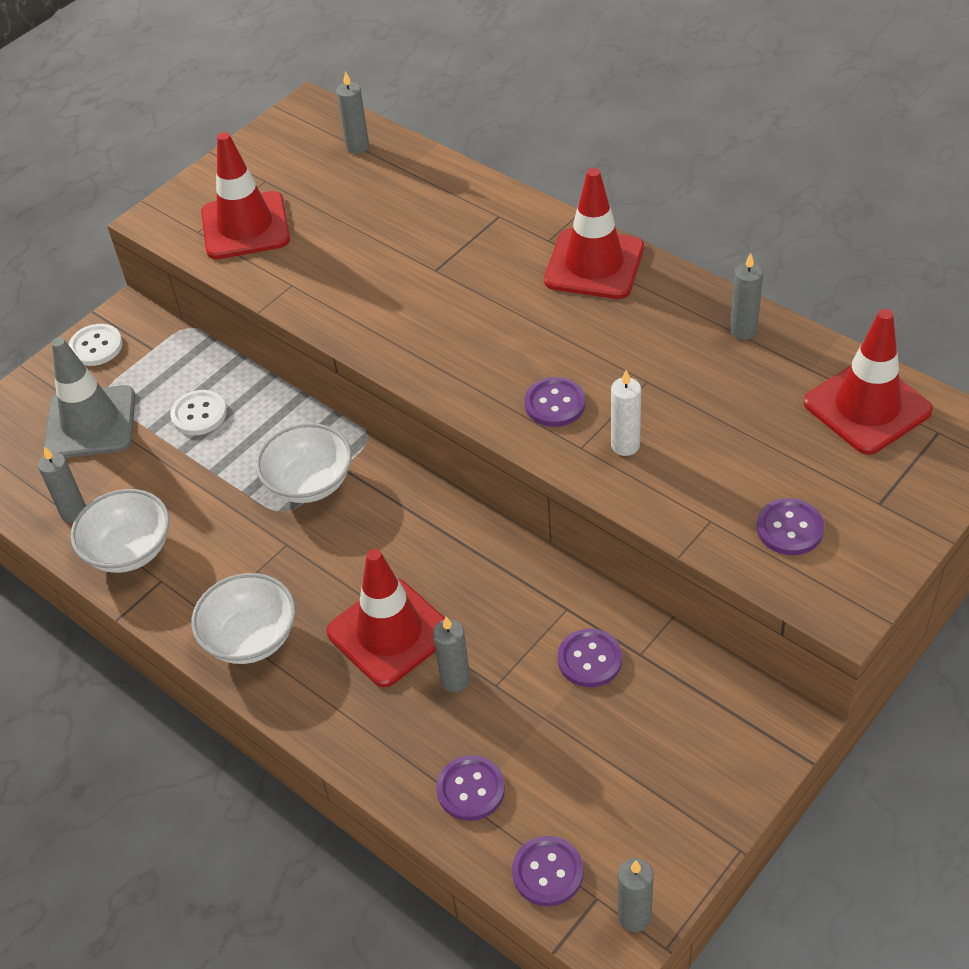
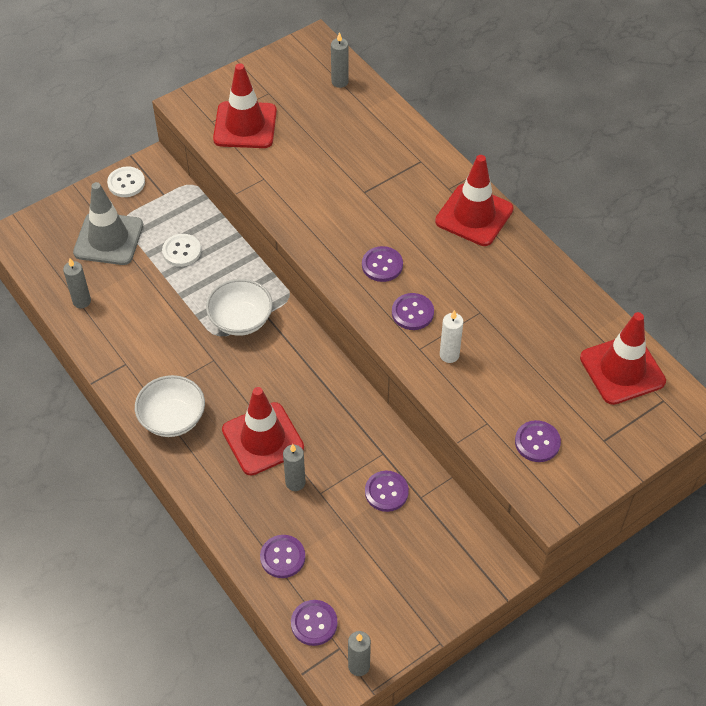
camera: 10 degrees right, 5 degrees up
white bowl [70,489,170,573] -> none
grey candle [730,253,763,340] -> none
none -> purple button [362,246,403,282]

